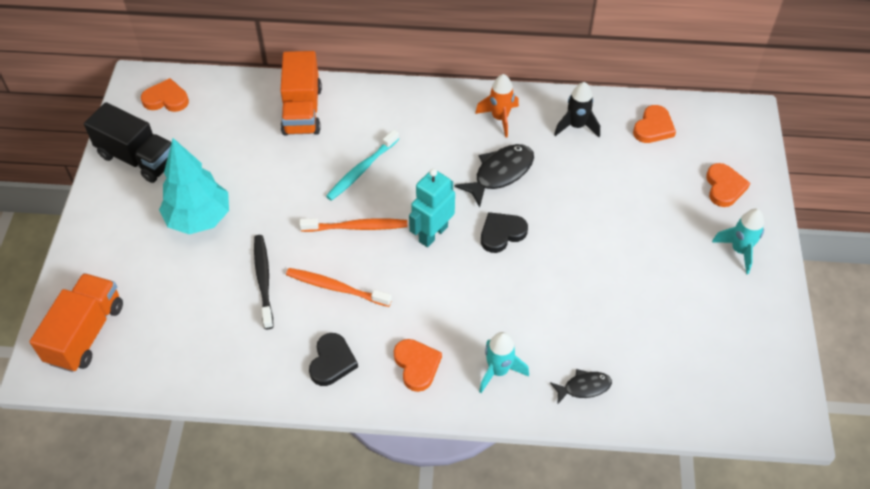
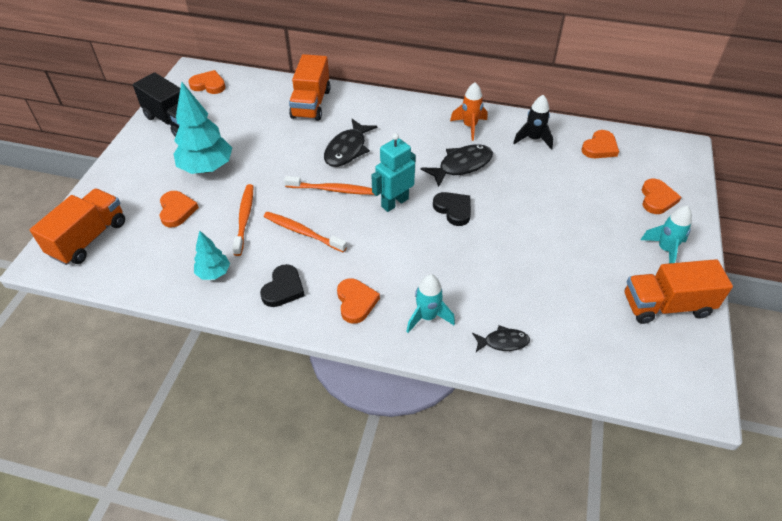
camera: 10 degrees right, 5 degrees down
black toothbrush [254,235,273,329] -> orange toothbrush [232,184,253,256]
turquoise toothbrush [326,130,399,201] -> black fish [324,119,377,167]
black heart [481,212,528,253] -> black heart turned 75 degrees clockwise [433,192,471,226]
none -> orange heart [159,191,199,227]
none -> turquoise tree [194,230,230,280]
none -> orange truck [625,259,733,324]

